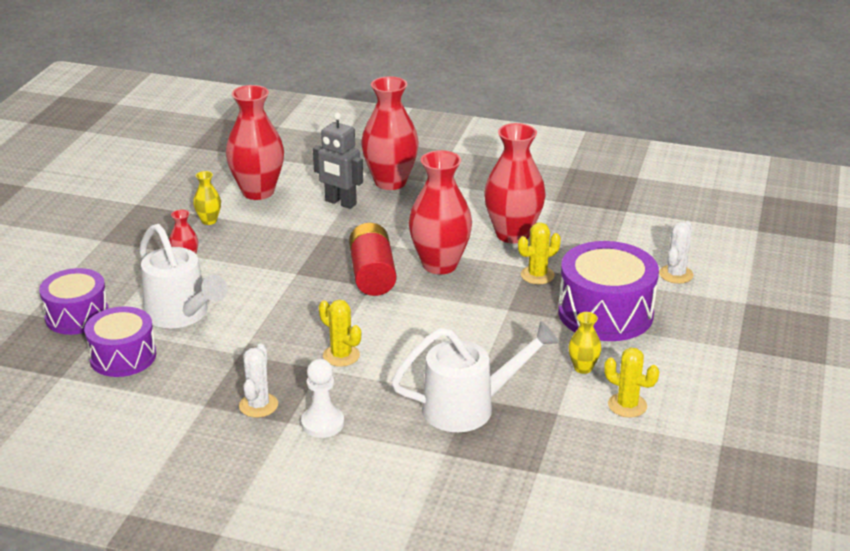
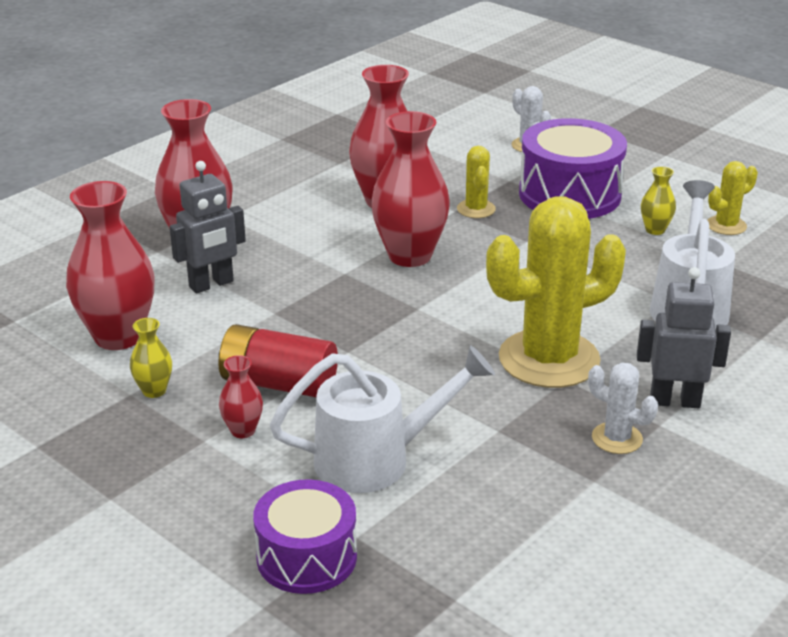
camera: 65 degrees left, 0 degrees up
purple drum [84,306,156,377] -> none
white pawn [301,359,344,438] -> grey robot [637,267,731,408]
yellow cactus [319,300,361,367] -> yellow cactus [486,196,626,388], size x2.17
red battery [349,223,396,296] -> red battery moved to [218,324,338,397]

